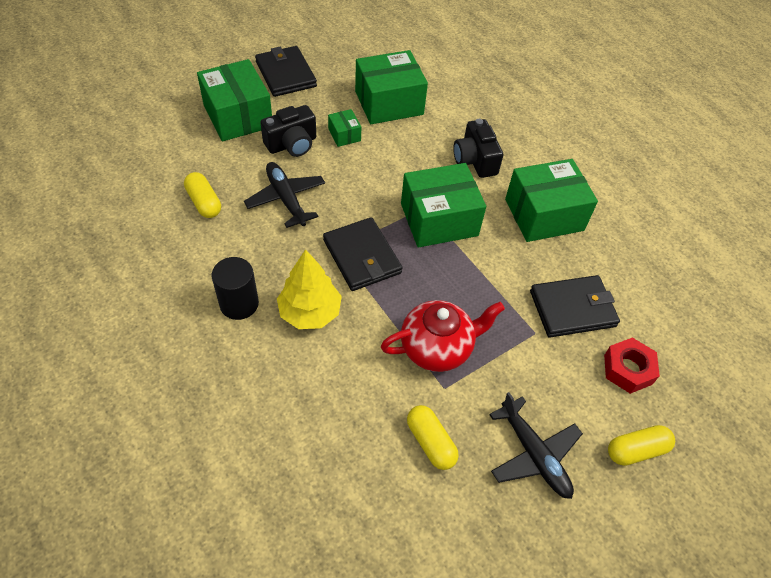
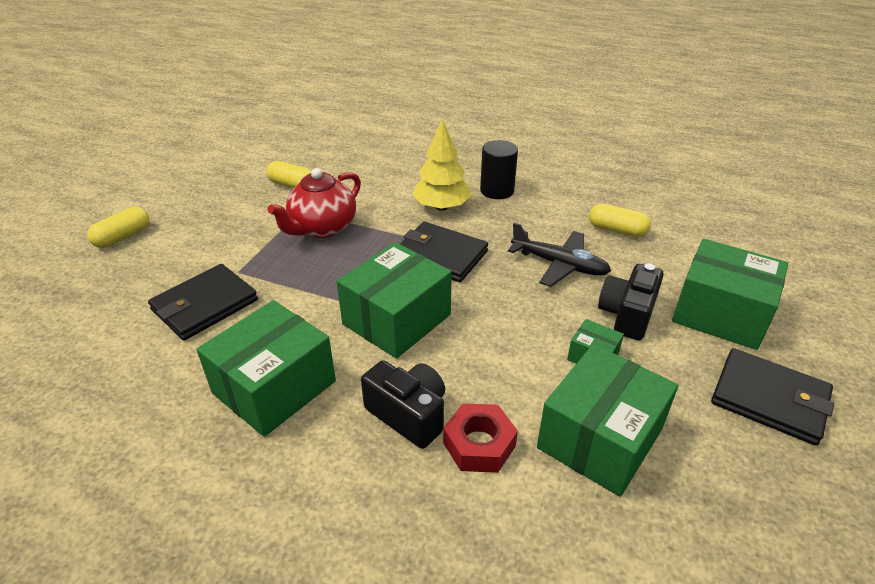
camera: 150 degrees right, 15 degrees down
black plane [489,392,583,499] -> none
red nut [604,338,660,394] -> red nut moved to [443,403,518,473]

